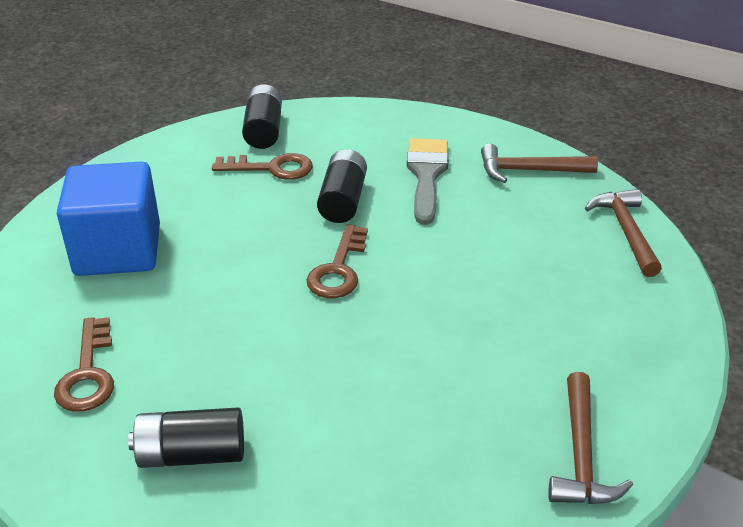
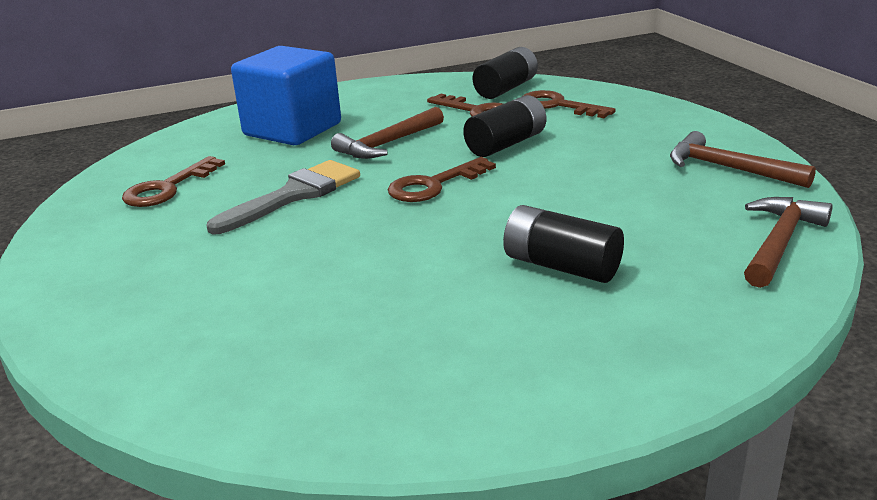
camera: 40 degrees right, 10 degrees down
black battery [128,407,244,468] -> black battery moved to [503,205,624,283]
grey brush [407,138,449,225] -> grey brush moved to [206,160,360,234]
brown hammer [548,372,633,504] -> brown hammer moved to [331,107,444,159]
none -> brown key [523,90,616,118]

